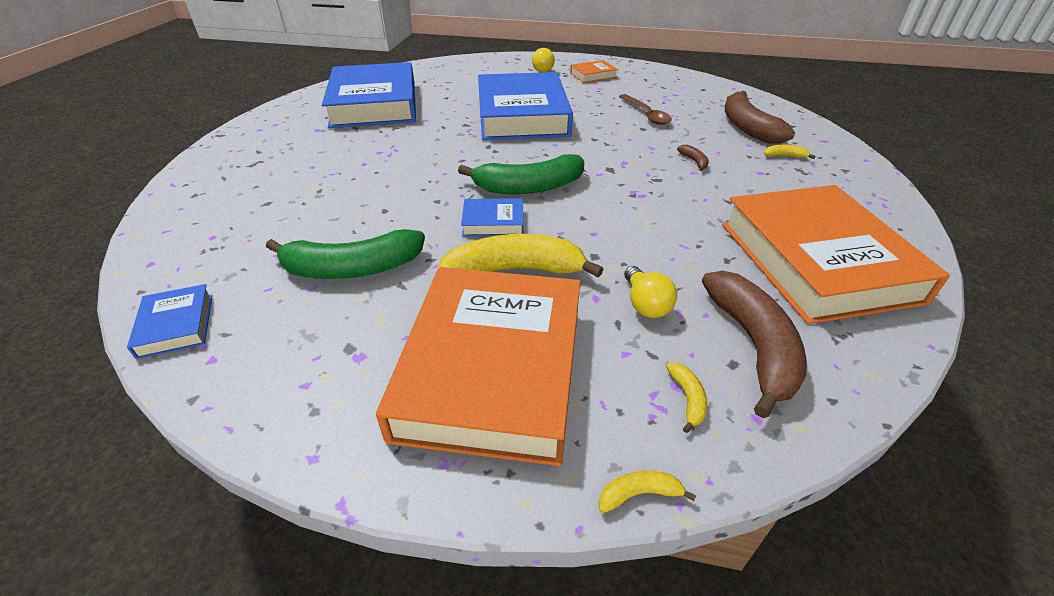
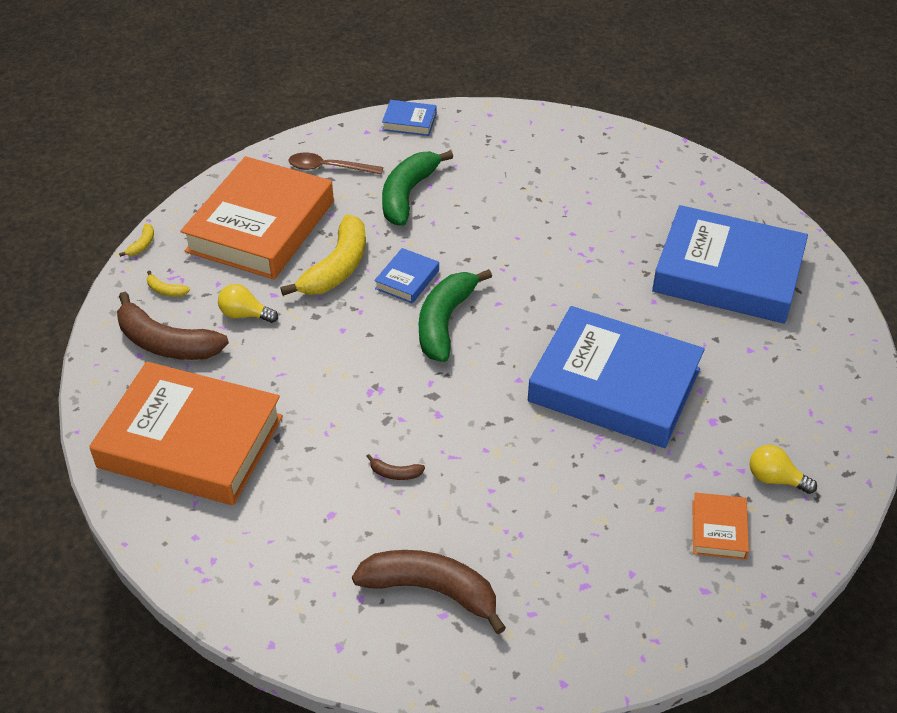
camera: 120 degrees right, 5 degrees up
orange book [376,267,580,466] -> orange book turned 75 degrees clockwise [180,156,334,279]
brown spoon [619,94,672,125] -> brown spoon moved to [289,153,383,175]
yellow banana [764,145,815,159] -> none

